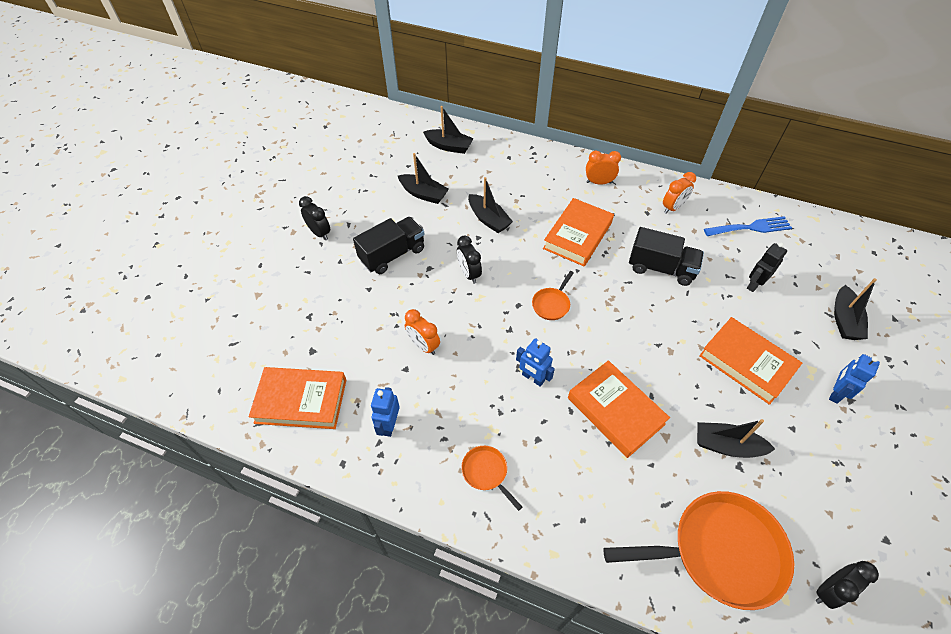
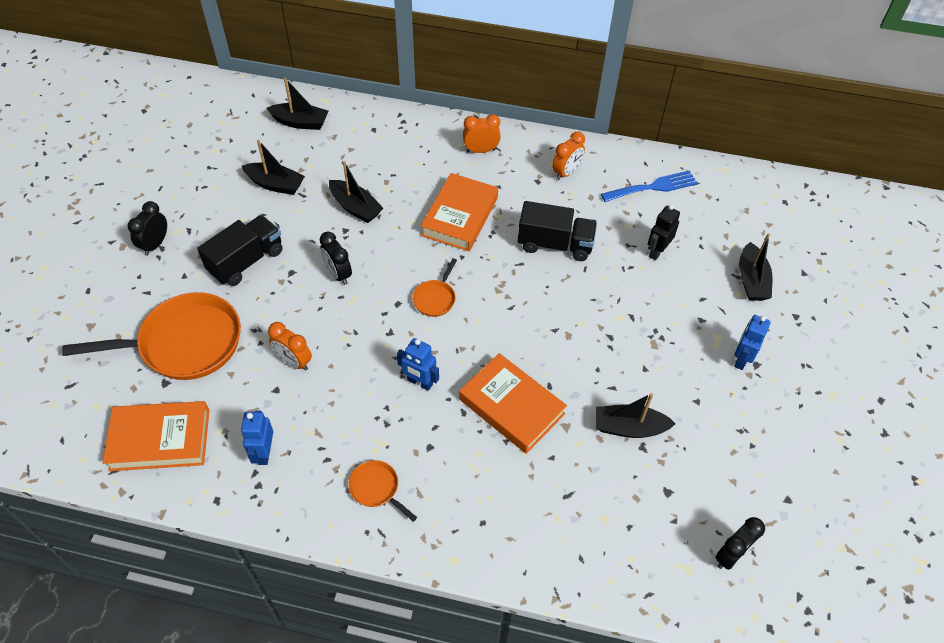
camera: 10 degrees left, 0 degrees up
black clock [299,196,330,240] -> black clock turned 105 degrees counterclockwise [128,201,167,256]
orange pan [604,491,794,610] -> orange pan moved to [62,292,241,380]
orange book [699,317,802,405] -> none

